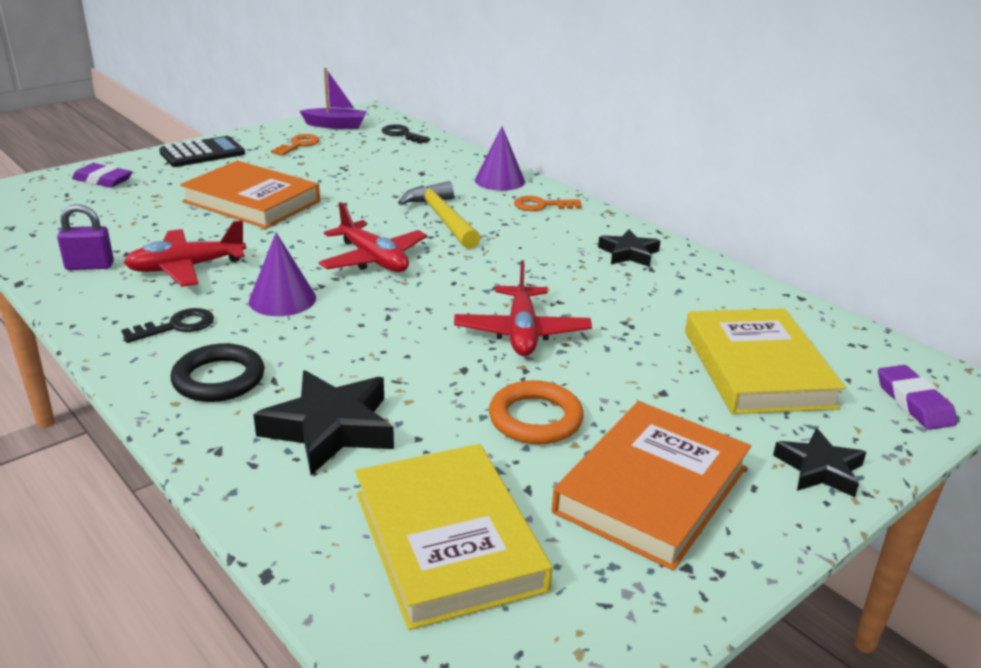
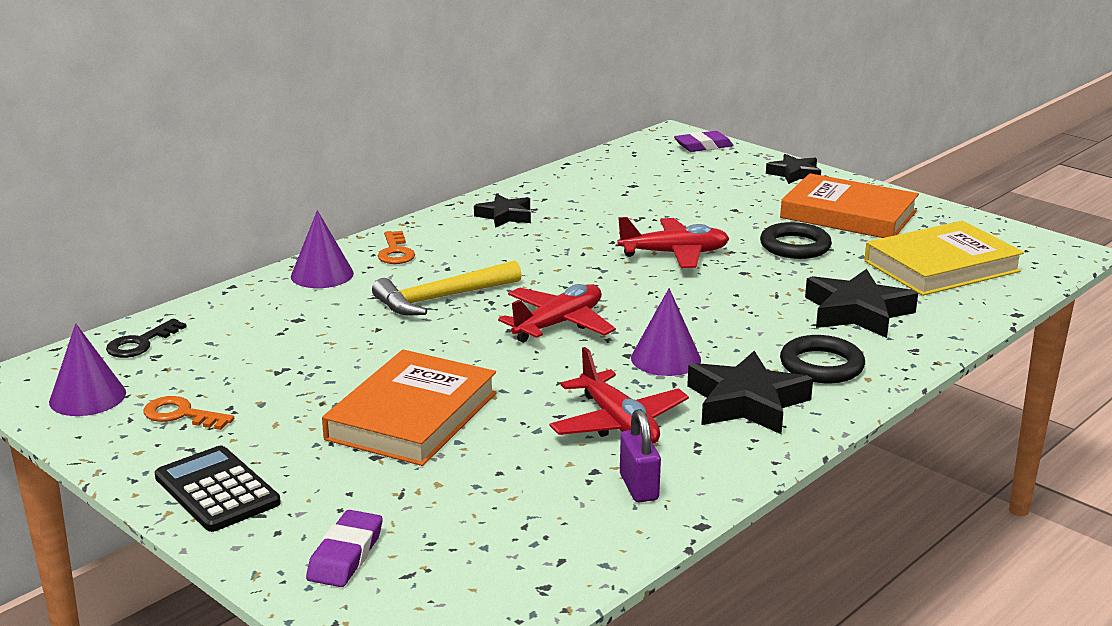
camera: 95 degrees left, 5 degrees down
black key [121,308,214,343] -> black star [687,351,813,434]
purple boat [300,68,367,129] -> purple cone [49,324,126,416]
orange ring [489,380,584,444] -> black ring [760,222,832,259]
yellow book [685,308,846,414] -> none

